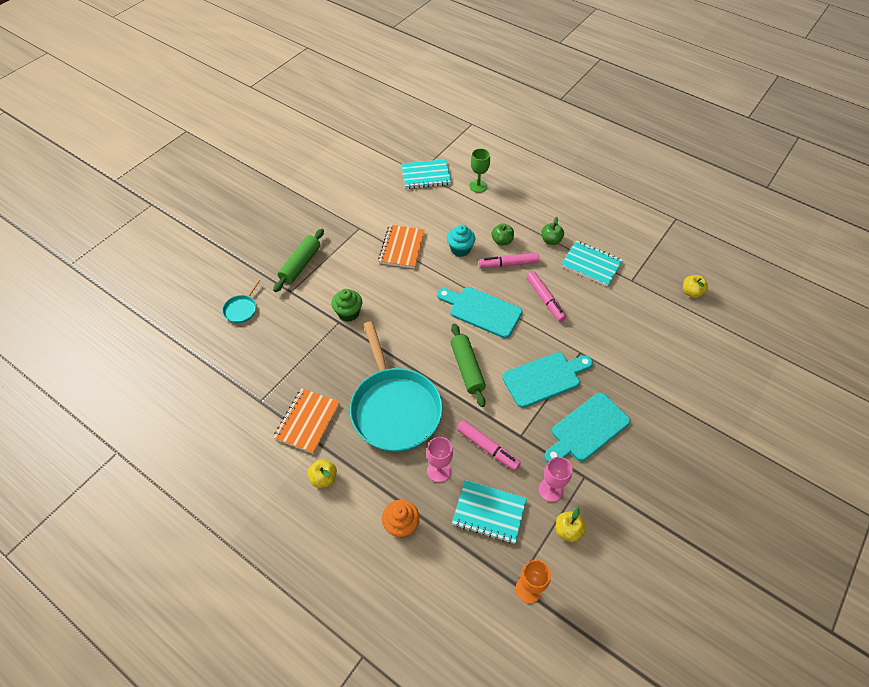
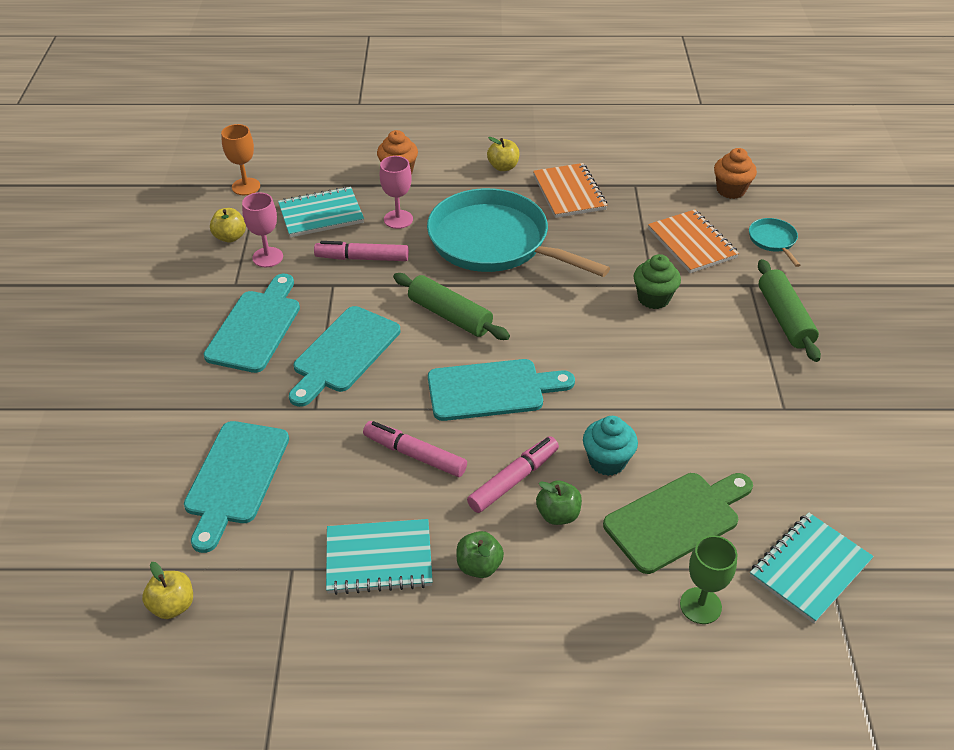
camera: 145 degrees right, 10 degrees down
orange notebook [378,225,425,269] -> orange notebook moved to [648,210,739,273]
none -> turquoise cutting board [184,421,289,553]
none -> green cutting board [603,473,753,574]
none -> orange cupcake [714,148,757,199]

